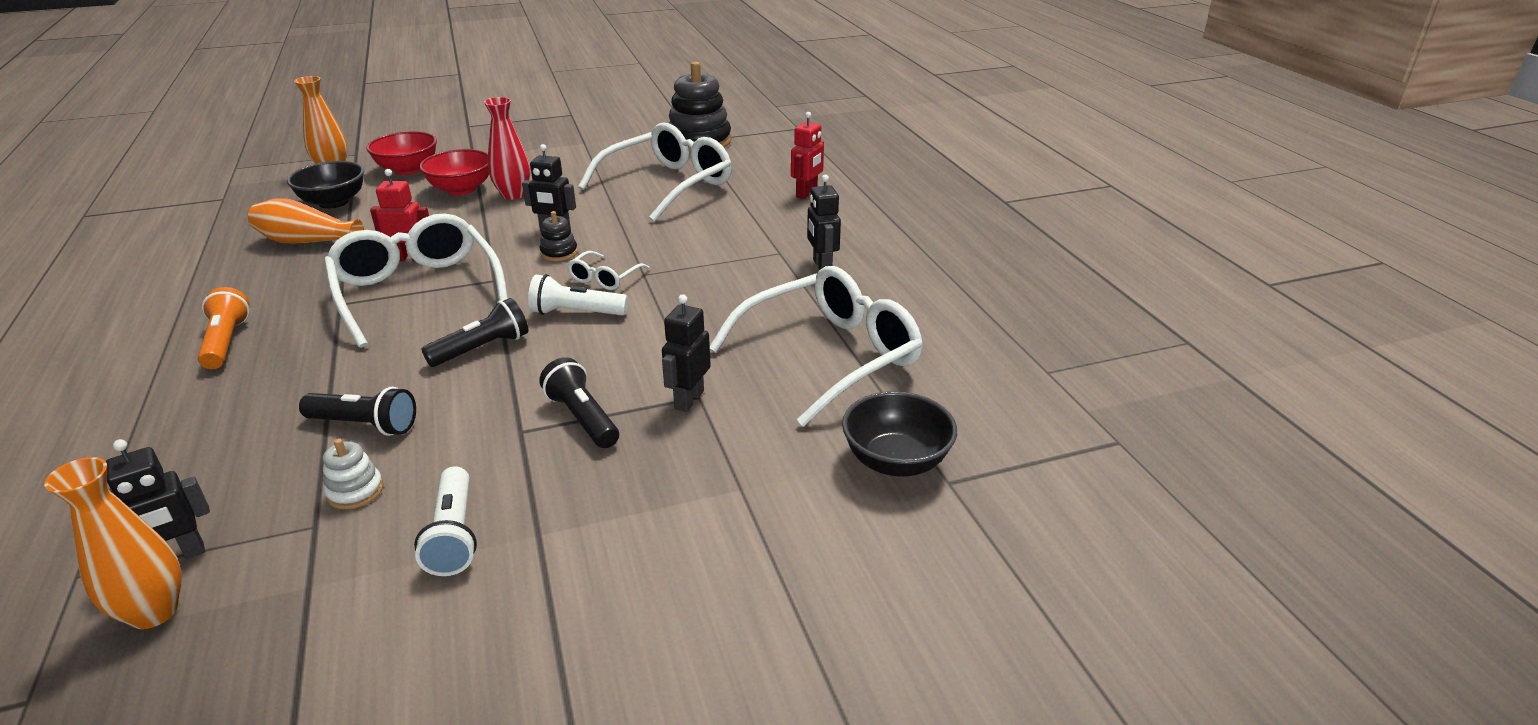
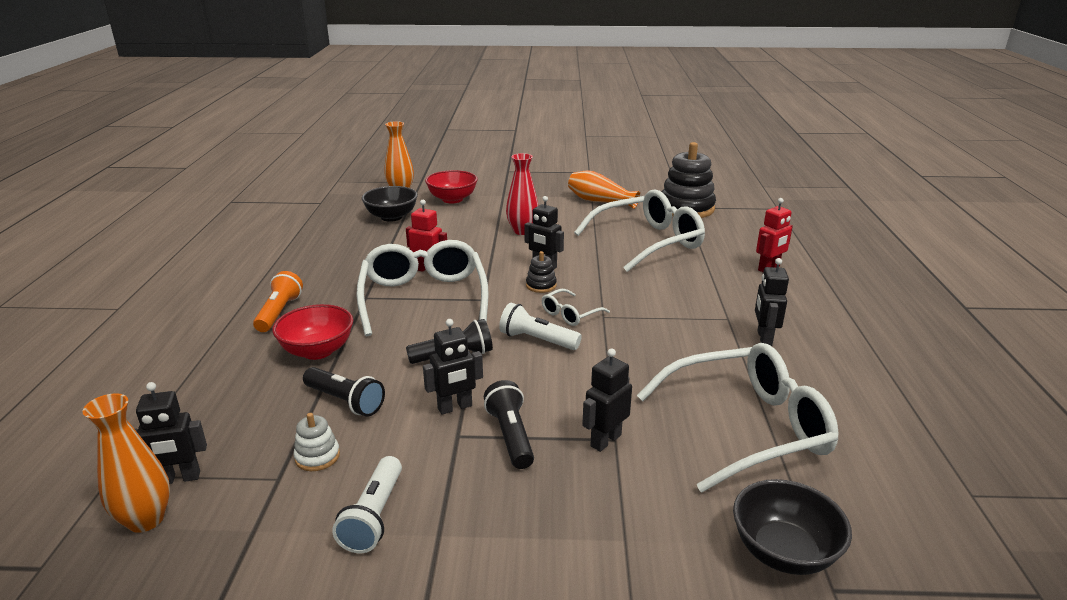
camera: 20 degrees right, 5 degrees down
orange vase [248,198,364,244] -> orange vase moved to [568,170,640,209]
red bowl [419,149,489,195] -> red bowl moved to [272,304,353,360]
none -> black robot [423,319,483,415]

